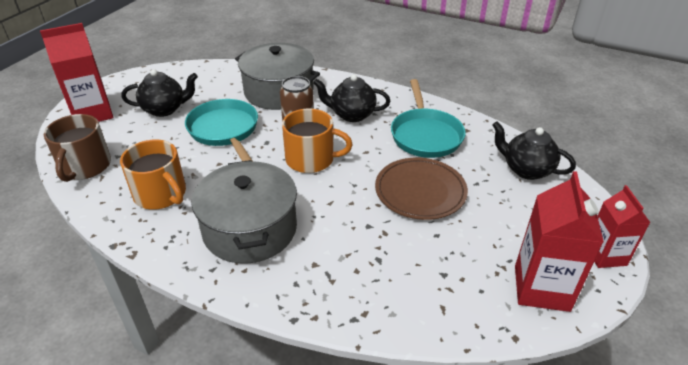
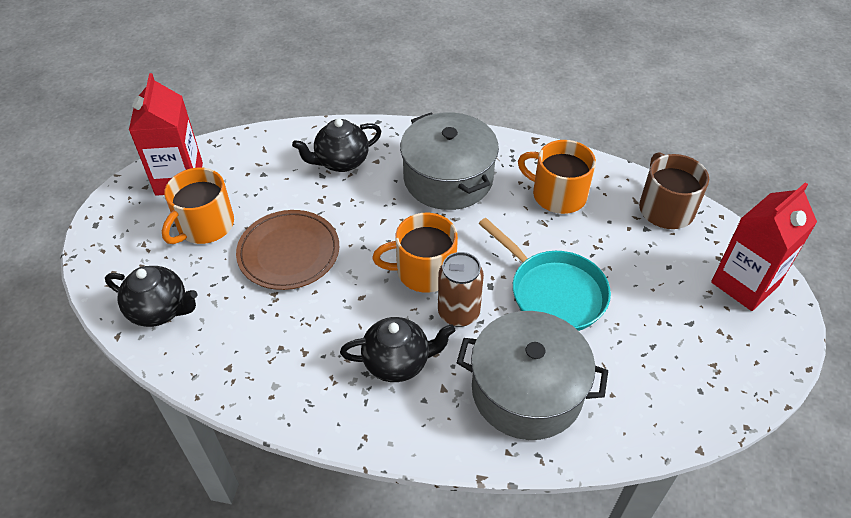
camera: 165 degrees right, 10 degrees up
black teapot [122,69,198,117] -> black teapot moved to [292,118,382,172]
turquoise pan [391,79,466,158] -> none
red carton [594,185,650,268] -> none
none -> orange mug [162,168,234,244]

